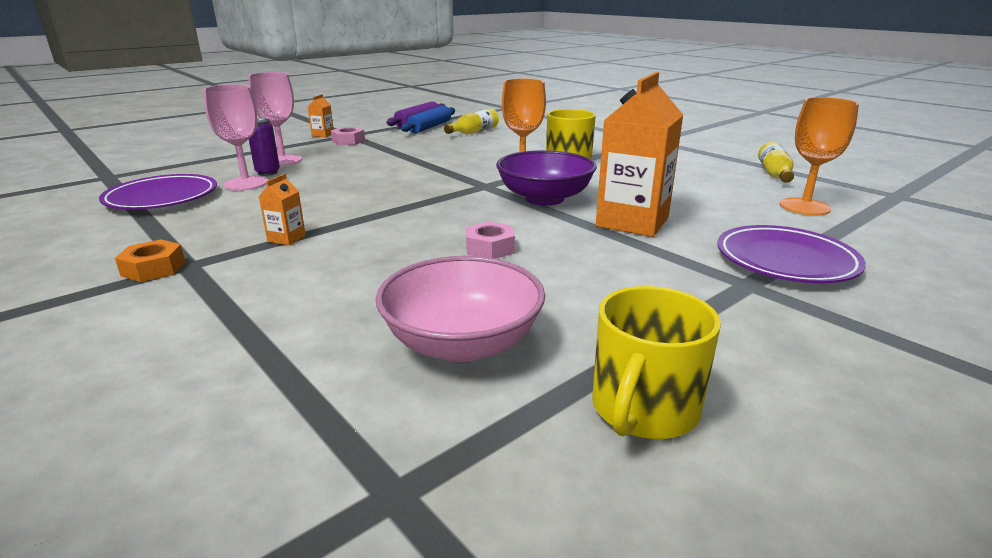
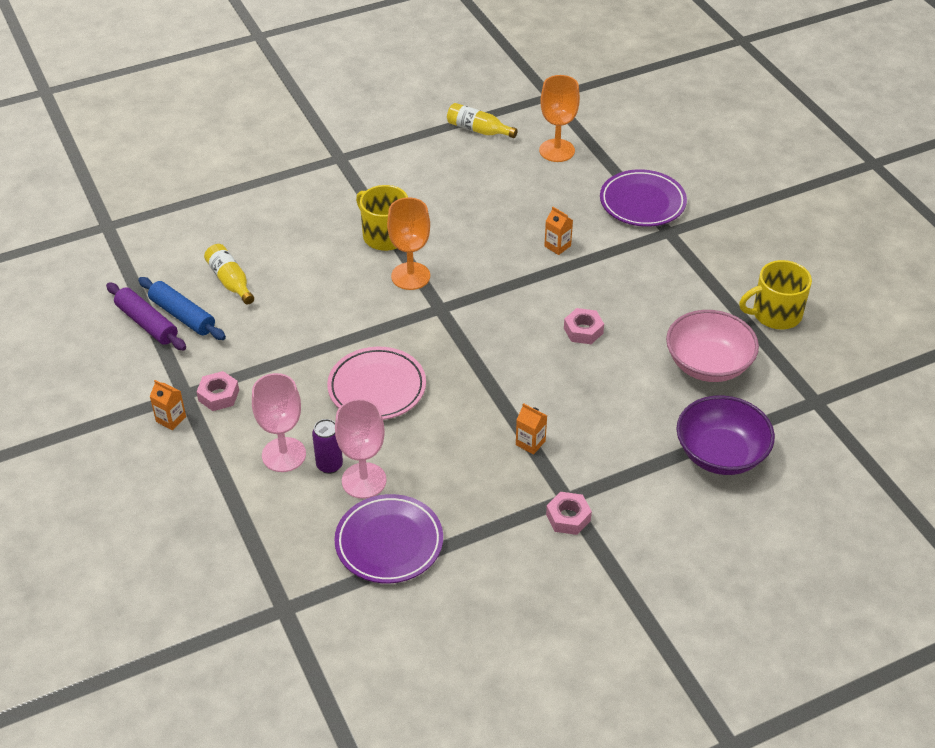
camera: 75 degrees left, 20 degrees up
orange nut [115,239,185,282] -> pink nut [546,492,592,535]
purple bowl [496,150,597,205] -> purple bowl moved to [677,395,775,475]
yellow mug [592,286,721,439] -> yellow mug turned 120 degrees clockwise [739,260,812,329]
orange carton [596,72,683,237] -> orange carton [544,207,573,255], size x0.43
none -> pink plate [327,347,426,420]

